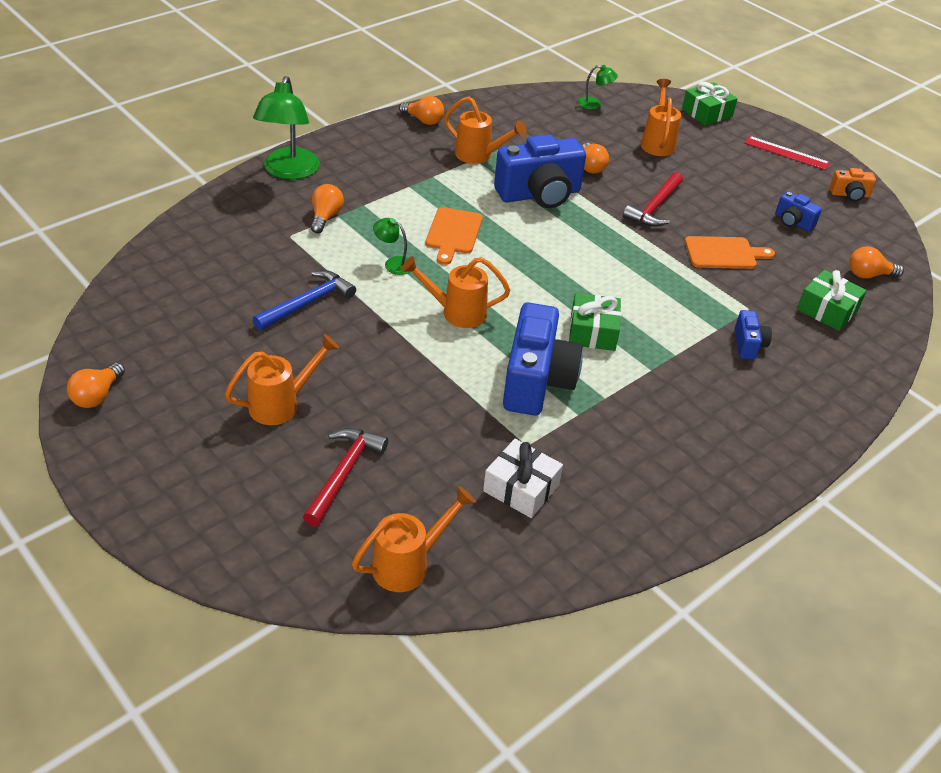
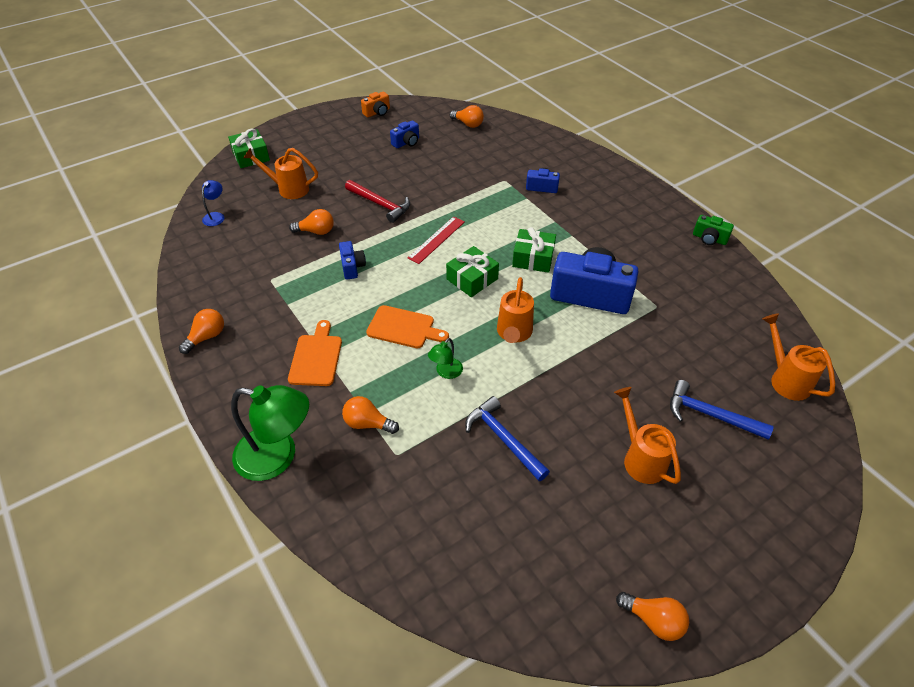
camera: 80 degrees left, 5 degrees up
red hammer [303,428,388,527] -> blue hammer [670,380,774,439]
orange watering can [444,97,527,164] -> none
white gift [483,439,563,518] -> none
blue camera [494,134,586,208] -> blue camera [339,241,366,280], size x0.47
green lamp [578,65,618,110] -> blue lamp [202,180,225,226]
orange cutting board [685,236,775,269] -> orange cutting board moved to [288,320,342,386]
red ruler [744,136,830,170] -> red ruler moved to [408,216,465,264]
green gift [797,270,867,331] -> green gift moved to [446,246,499,297]
orange camera [830,168,876,201] -> orange camera turned 45 degrees clockwise [361,92,390,117]
orange light bulb [849,246,904,279] -> orange light bulb turned 60 degrees counterclockwise [450,105,484,128]
none -> green camera [693,215,734,245]

